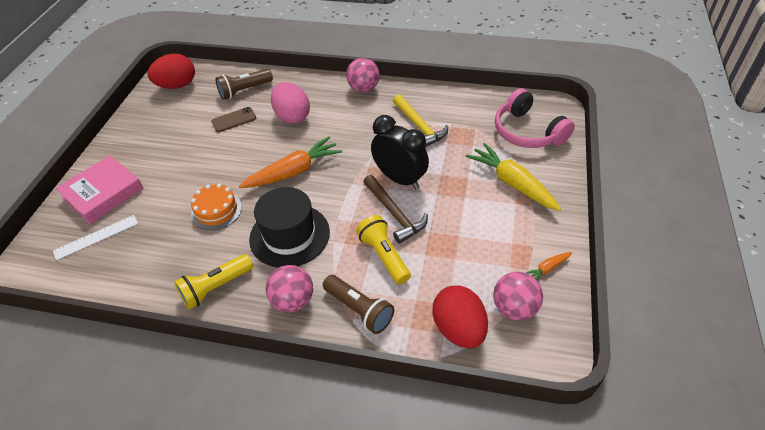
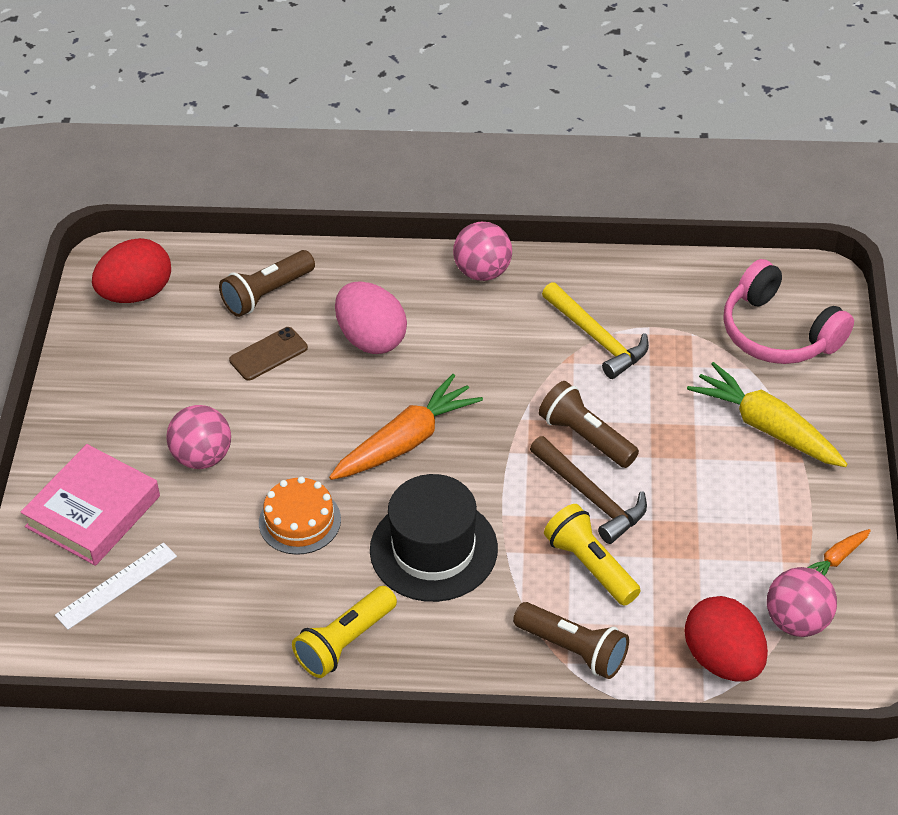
camera: 10 degrees left, 0 degrees up
pink ball [266,265,313,312] -> pink ball moved to [166,405,231,469]
black clock [371,115,429,189] -> brown flashlight [539,381,639,468]

